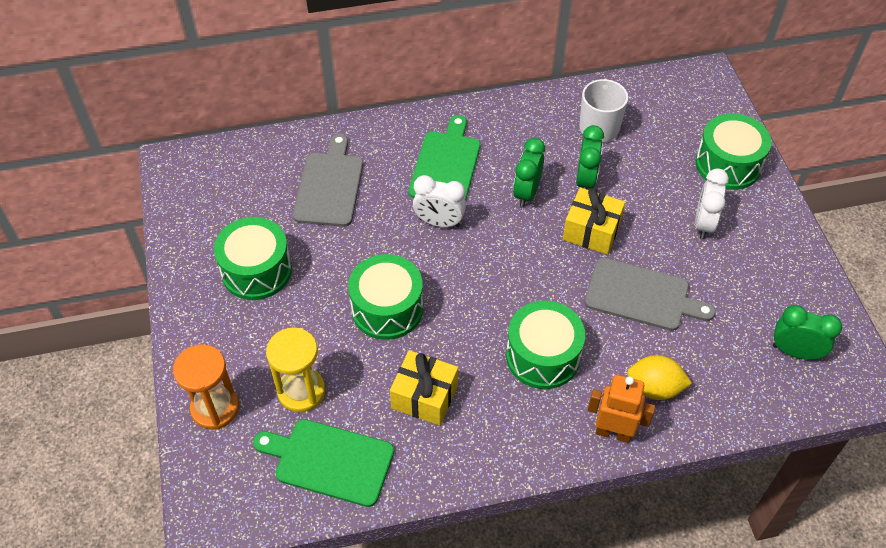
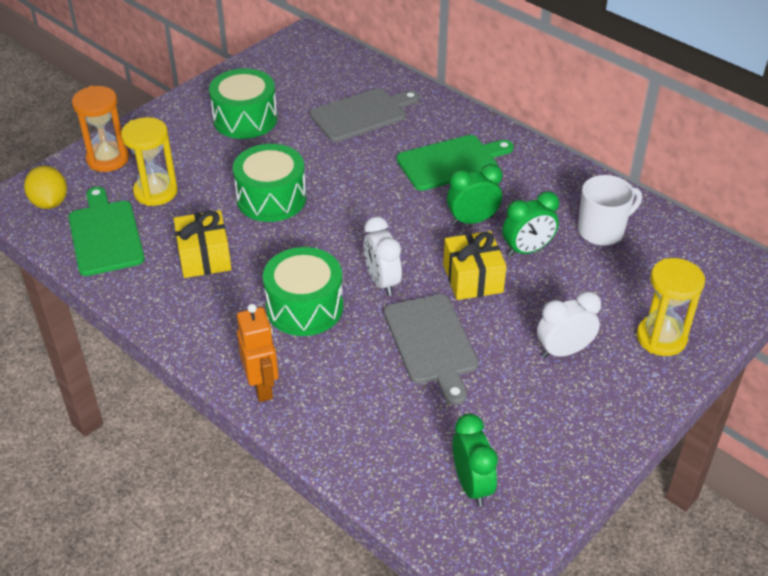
camera: 55 degrees right, 10 degrees down
white clock [413,175,466,227] -> white clock moved to [363,216,402,296]
yellow lemon [627,355,692,400] -> yellow lemon moved to [24,166,67,209]
green drum [695,113,771,190] -> yellow hourglass [637,258,705,356]

